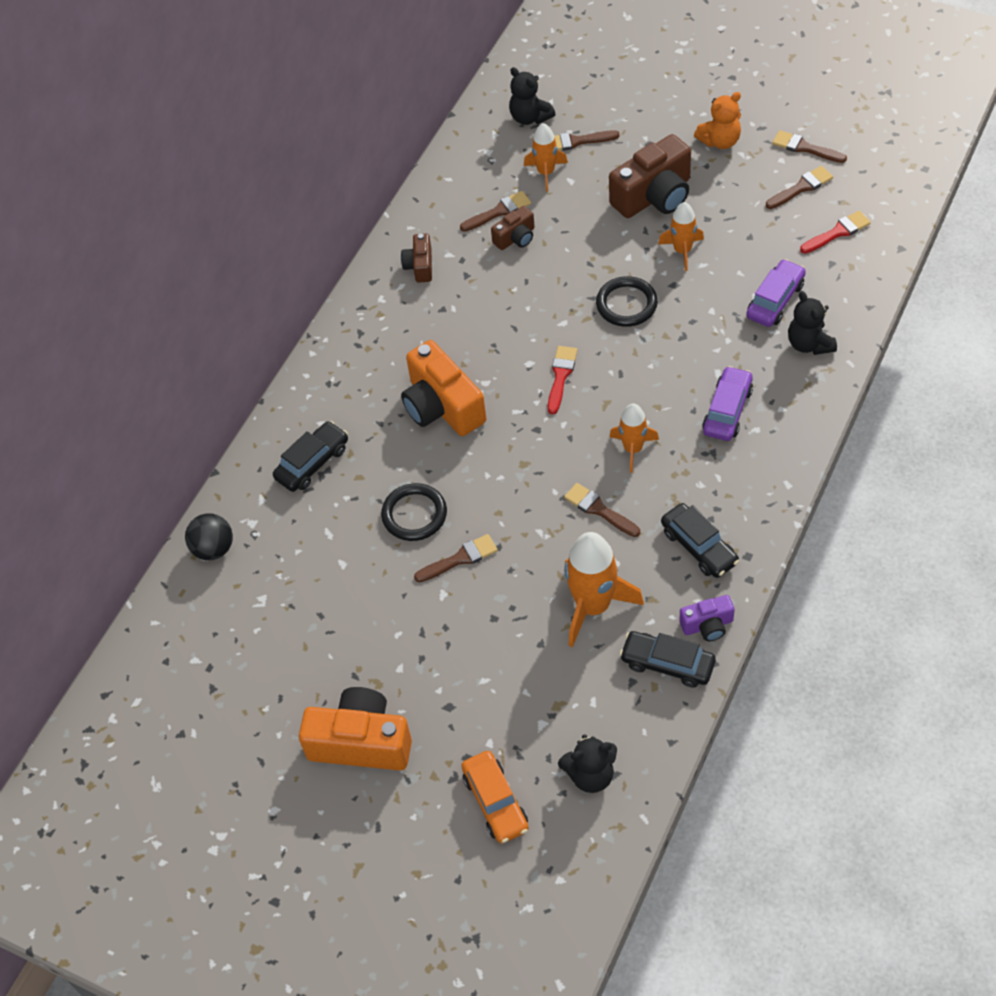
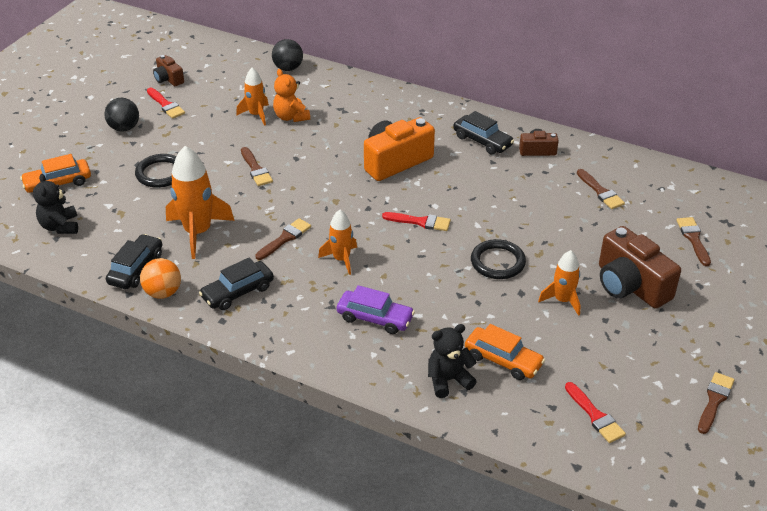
camera: 85 degrees right, 15 degrees down
black car [273,421,348,492] -> black car moved to [453,111,514,155]
orange camera [299,687,412,771] -> black ball [104,98,139,132]
black ring [381,483,447,541] -> black ring moved to [135,154,176,188]
brown camera [491,206,535,250] -> brown camera moved to [153,55,184,86]
black teddy bear [509,67,555,125] -> none
orange rocket [524,123,568,192] -> orange rocket moved to [236,68,269,126]
purple camera [679,595,735,641] -> orange ball [140,258,181,299]
orange teddy bear [694,92,741,149] -> orange teddy bear moved to [273,69,310,122]
purple car [746,259,806,327] -> orange car [465,324,545,380]
brown brush [766,166,833,209] -> none
none -> red brush [147,88,185,119]

